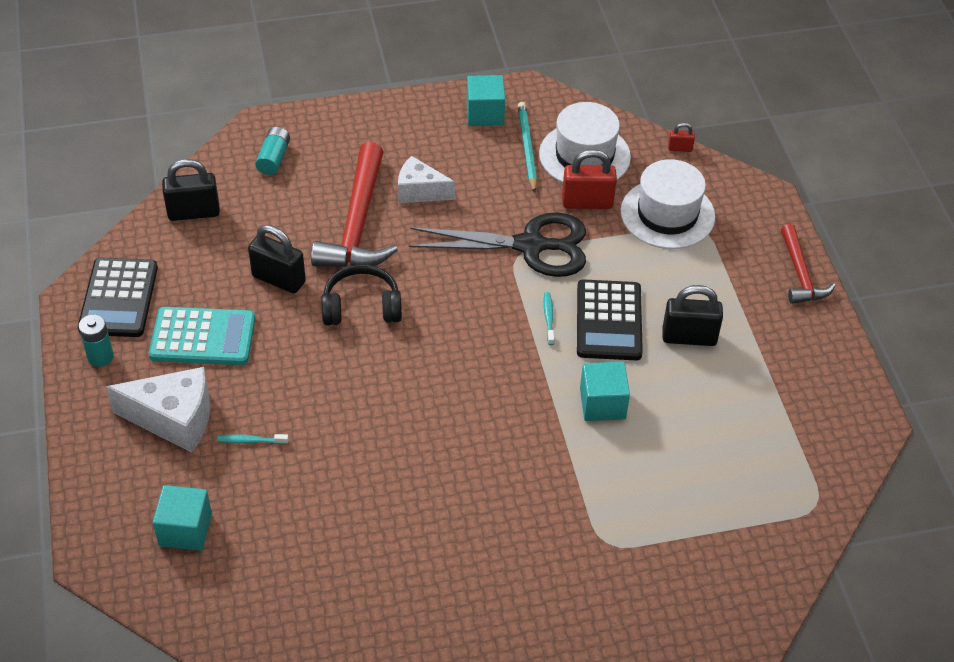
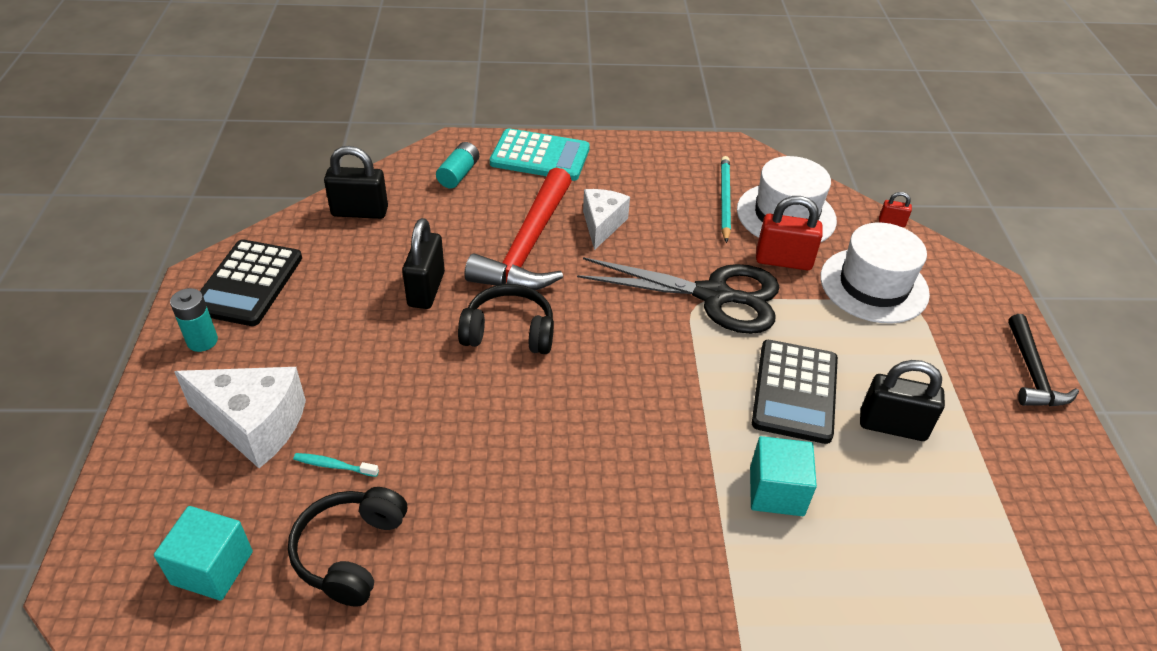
camera: 10 degrees right, 5 degrees down
turquoise calculator [149,307,255,365] -> turquoise calculator moved to [490,128,590,181]
black padlock [248,225,306,293] -> black padlock turned 60 degrees clockwise [402,218,445,309]
white cheese [398,156,455,203] -> white cheese turned 75 degrees clockwise [583,189,630,250]
turquoise cube [467,75,505,126] -> none
turquoise toothbrush [544,292,554,345] -> none
red hammer [781,224,836,304] -> black hammer [1008,314,1079,406]
none -> black headphones [288,487,407,607]

